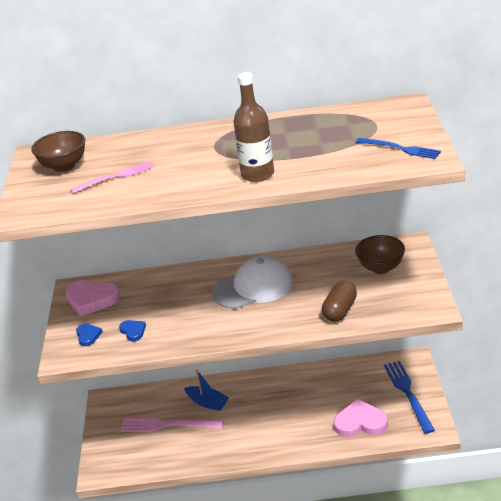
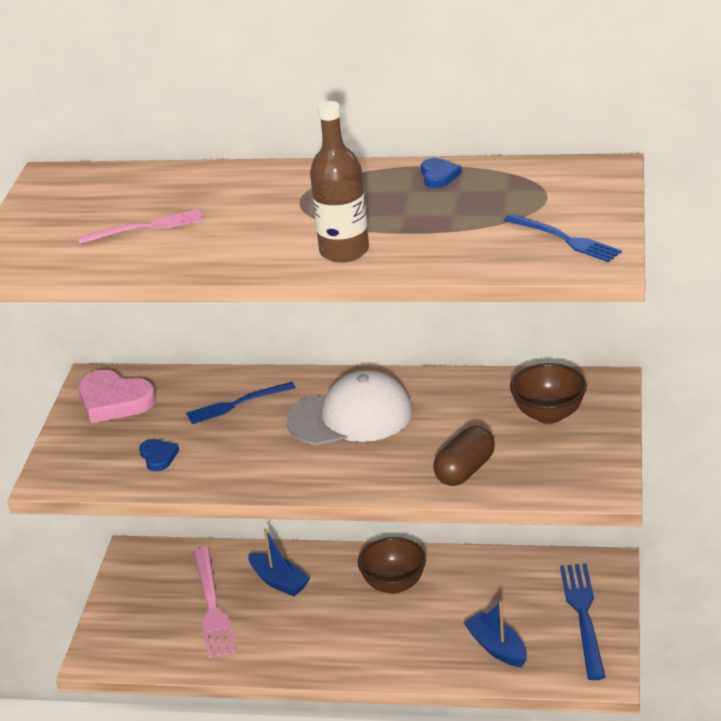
camera: 10 degrees right, 0 degrees up
brown bowl [31,131,85,172] -> brown bowl moved to [358,537,426,594]
blue heart [76,324,103,346] -> blue heart moved to [421,158,462,188]
pink fork [120,418,223,432] -> pink fork turned 120 degrees counterclockwise [194,547,236,658]
pink heart [333,399,388,437] -> blue boat [464,601,527,667]
none -> blue fork [186,382,296,424]

